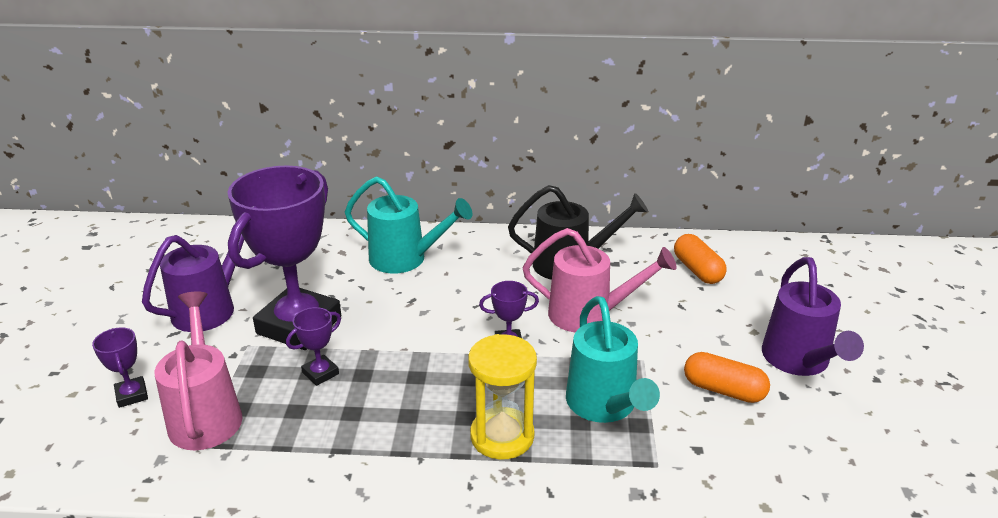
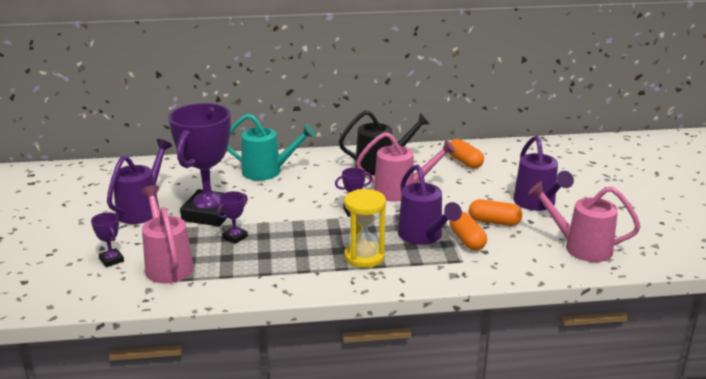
camera: 10 degrees left, 5 degrees down
turquoise watering can [566,296,660,423] -> purple watering can [398,165,462,245]
none -> orange capsule [449,212,487,250]
none -> pink watering can [528,181,641,262]

